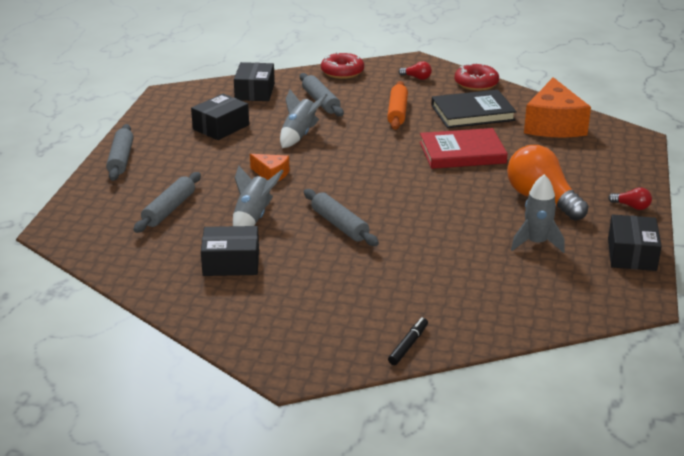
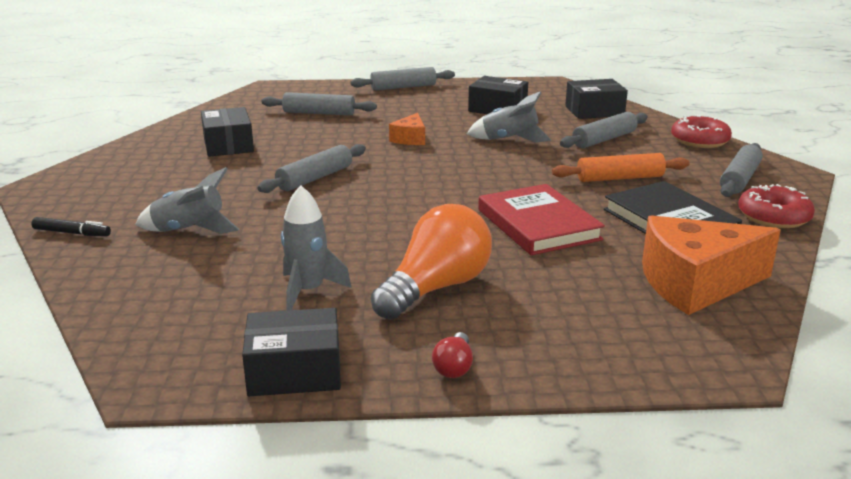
camera: 75 degrees right, 5 degrees down
grey rocket [233,166,283,226] -> grey rocket moved to [135,167,240,234]
red light bulb [399,61,432,80] -> grey rolling pin [720,143,763,197]

